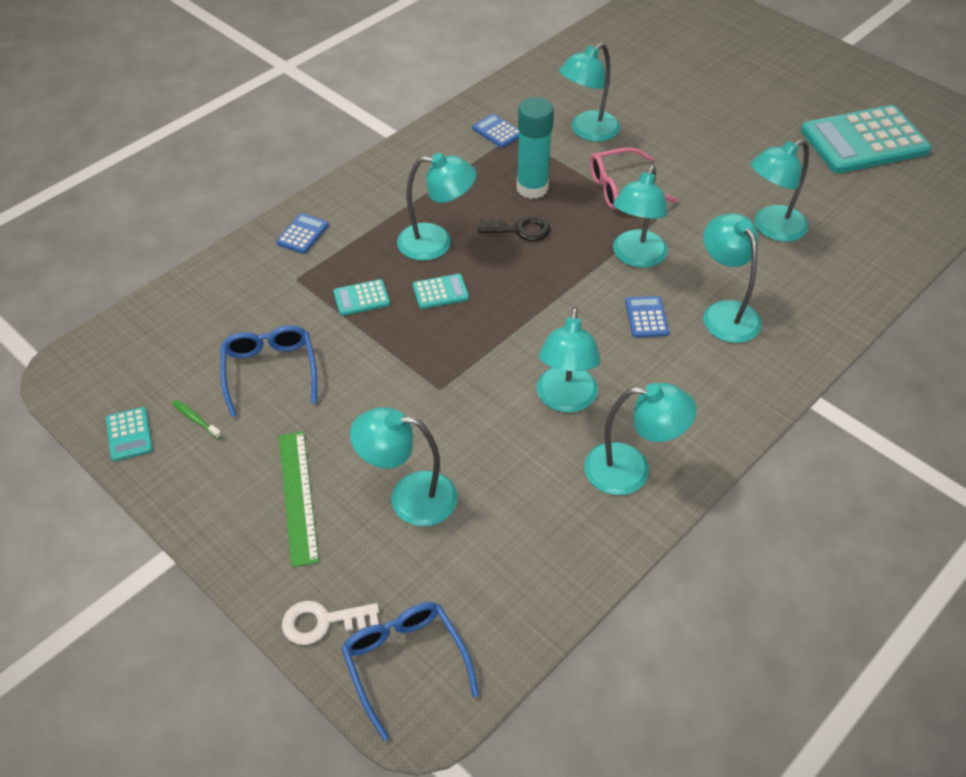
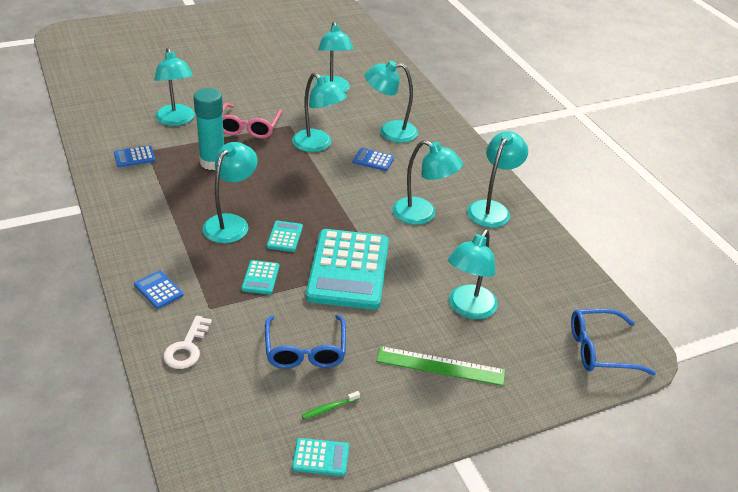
camera: 70 degrees left, 10 degrees down
blue glasses [220,325,317,417] -> blue glasses turned 105 degrees counterclockwise [265,314,346,369]
white key [282,601,379,645] -> white key moved to [163,316,212,369]
black key [478,216,551,241] -> none
turquoise calculator [801,105,931,173] -> turquoise calculator moved to [306,229,389,310]

